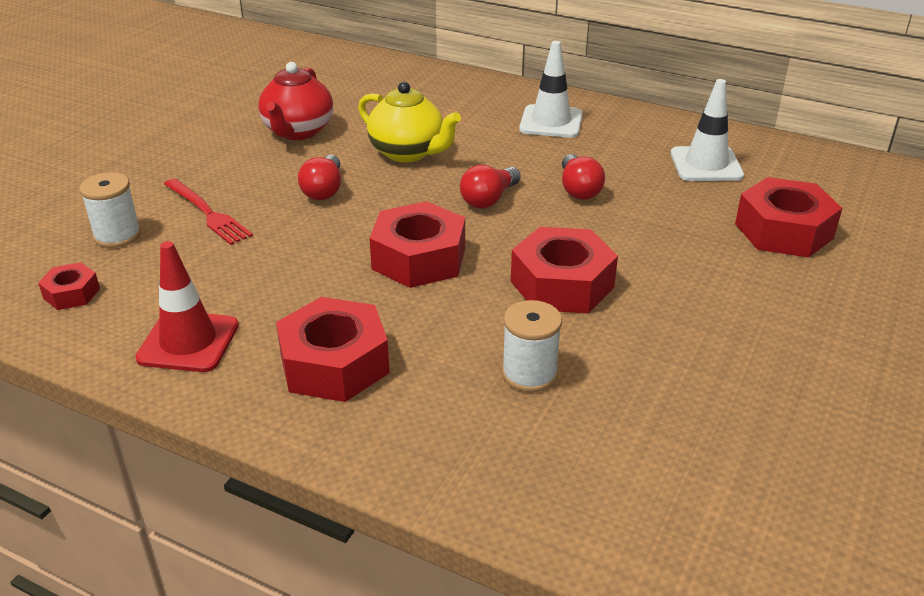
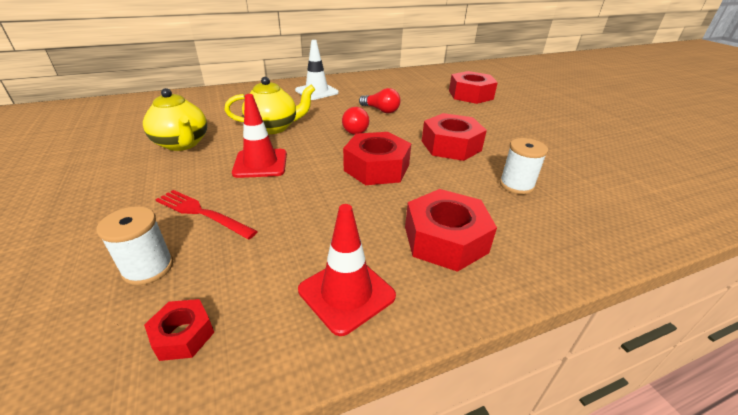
camera: 50 degrees left, 0 degrees up
red fork [164,179,253,245] -> red fork turned 150 degrees counterclockwise [155,190,258,239]
red teapot [258,62,333,140] -> yellow teapot [143,88,207,151]
red light bulb [298,155,341,200] -> red traffic cone [232,94,287,178]
white traffic cone [671,79,744,181] -> none

